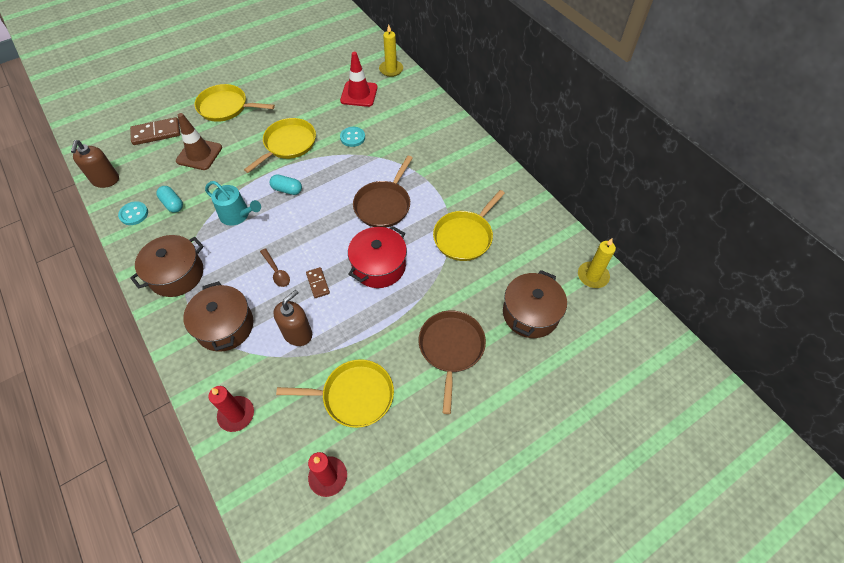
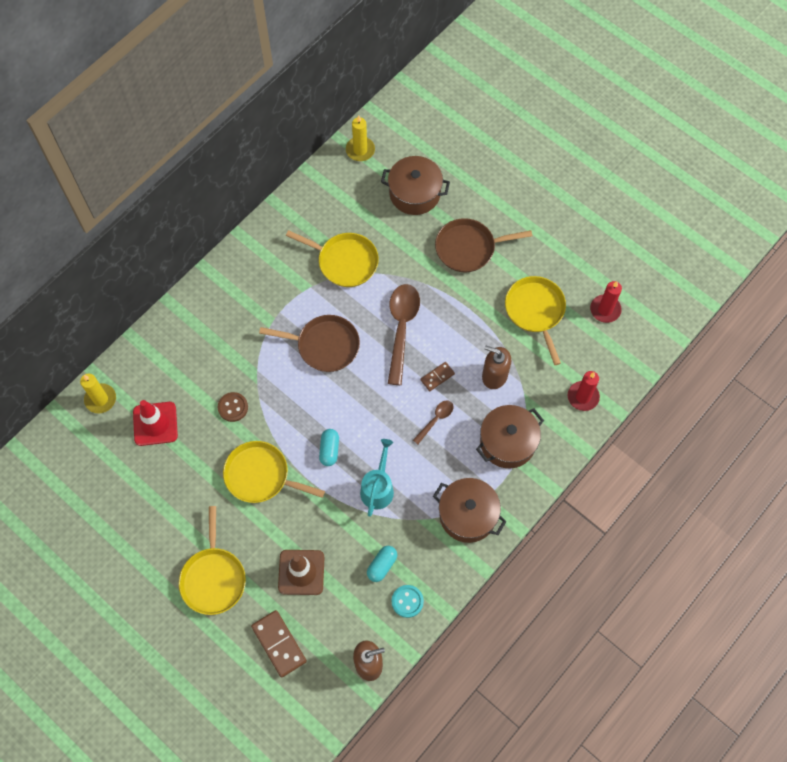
camera: 105 degrees left, 10 degrees up
turquoise button [340,127,365,147] -> brown button [218,392,248,422]
red pot [348,226,407,288] -> brown spoon [388,284,420,385]

